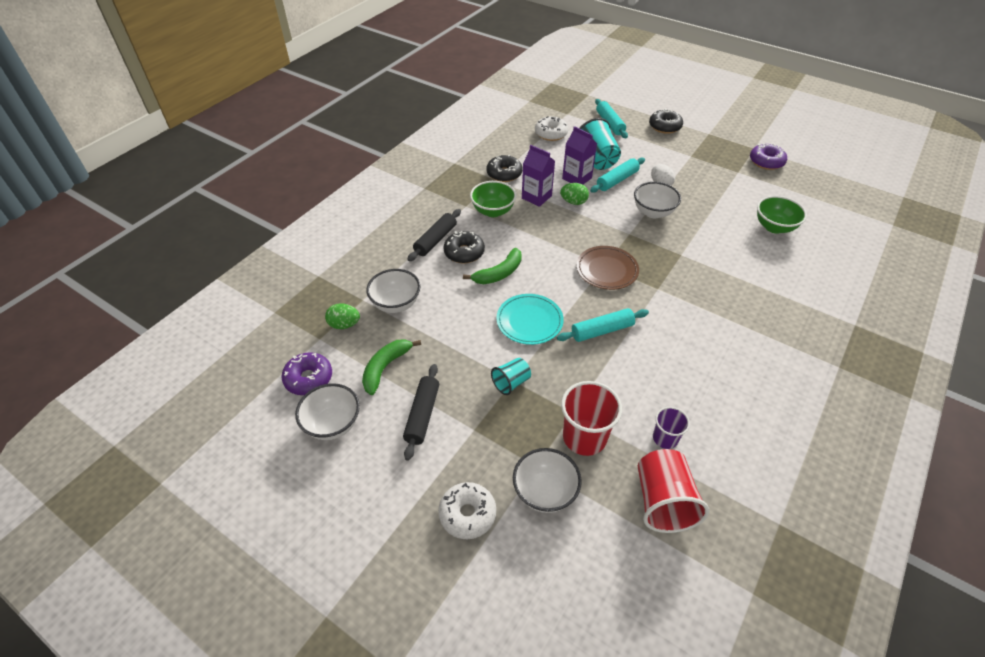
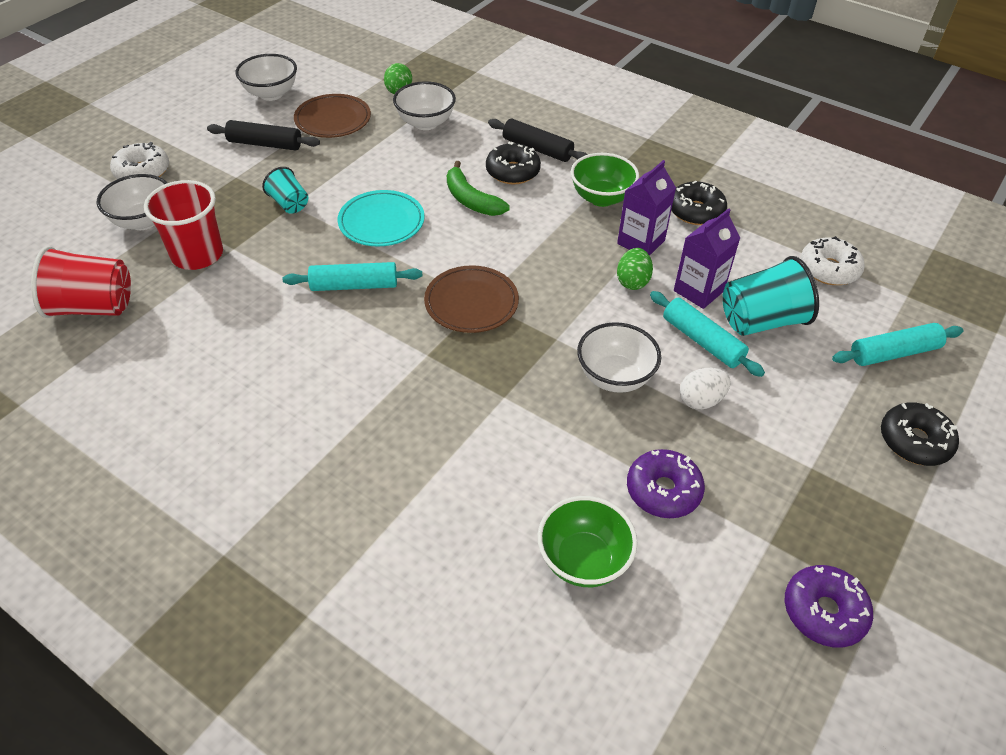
camera: 90 degrees right, 0 degrees up
purple donut [281,352,332,395] -> purple donut moved to [627,449,705,518]
green banana [362,339,421,395] -> brown plate [294,94,371,138]
turquoise rolling pin [557,308,649,342] -> turquoise rolling pin turned 75 degrees counterclockwise [283,262,422,291]
purple cup [653,407,690,449] -> none

